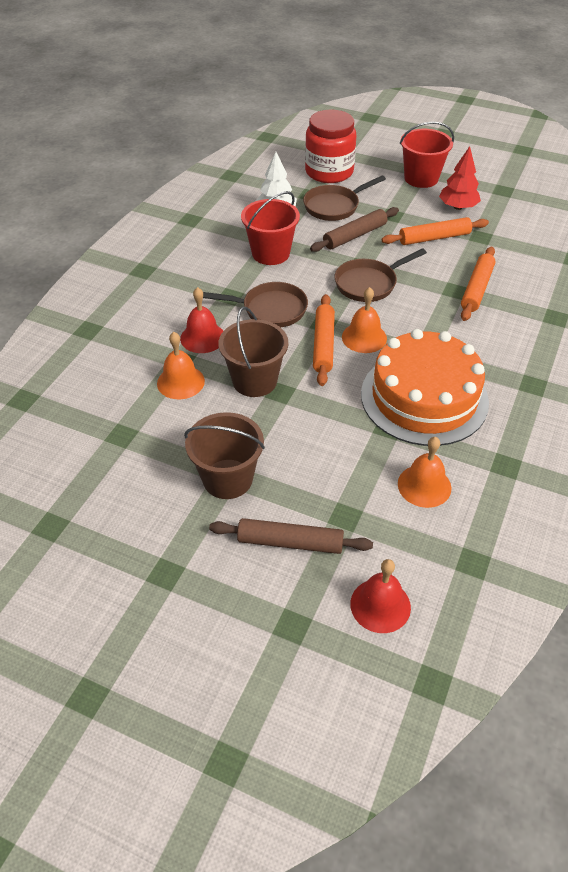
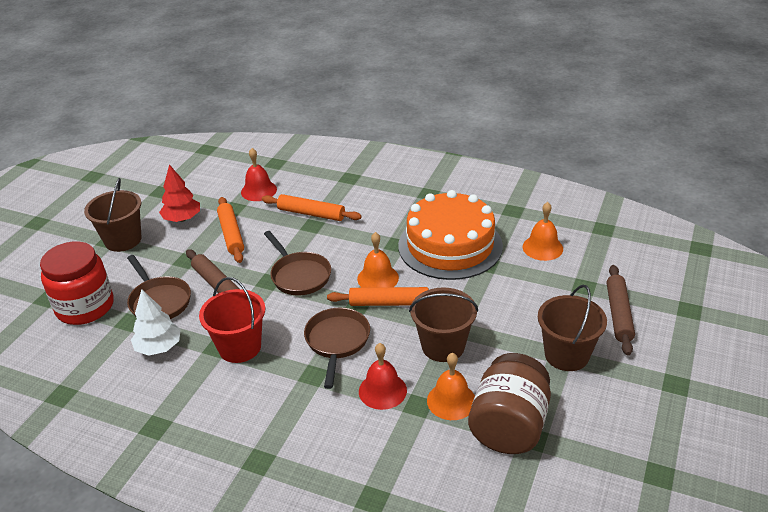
camera: 90 degrees left, 10 degrees down
red bell [350,559,411,633] -> red bell moved to [241,148,277,201]
red bucket [400,121,454,188] -> brown bucket [84,178,141,252]
none -> brown jar [468,353,551,454]

